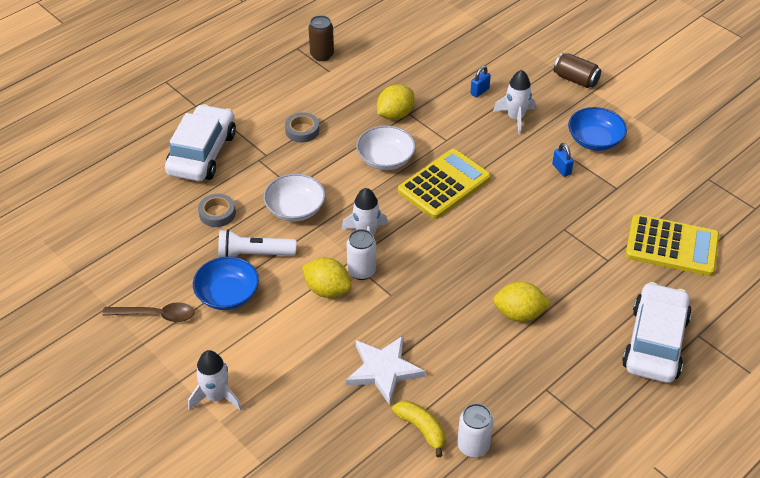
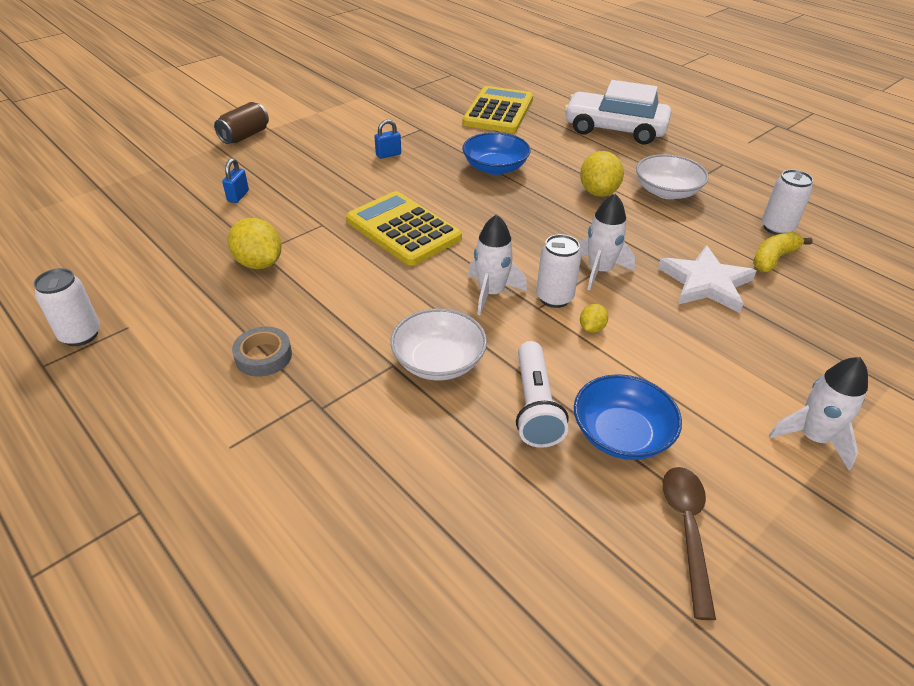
camera: 90 degrees left, 5 degrees down
white car [165,104,236,181] -> none
grey tape [198,194,236,227] -> none
yellow lemon [302,257,352,298] -> yellow lemon [580,304,608,333], size x0.51
brown can [309,15,334,61] -> white can [33,268,100,346]
white bowl [356,125,416,170] -> white bowl moved to [636,154,709,199]
blue padlock [470,66,491,97] -> blue padlock turned 60 degrees clockwise [222,158,249,203]
white rocket [493,70,535,135] -> white rocket moved to [579,194,635,290]
blue bowl [568,107,627,151] -> blue bowl moved to [462,132,531,175]

